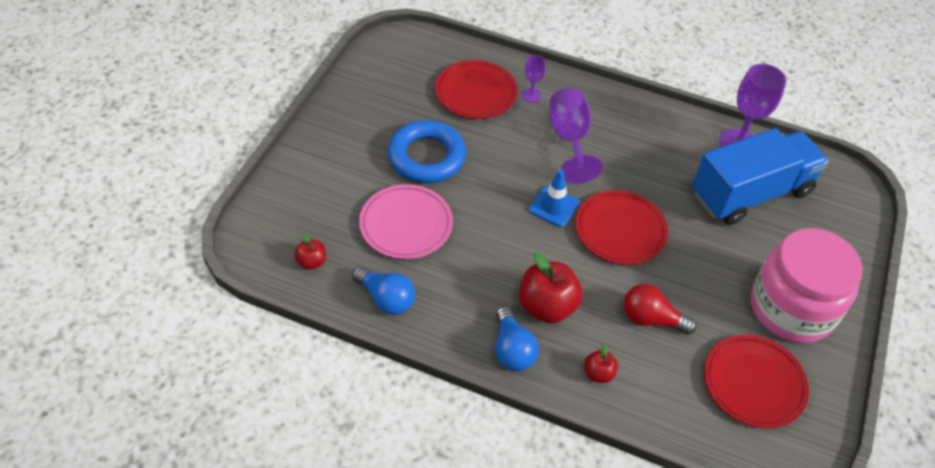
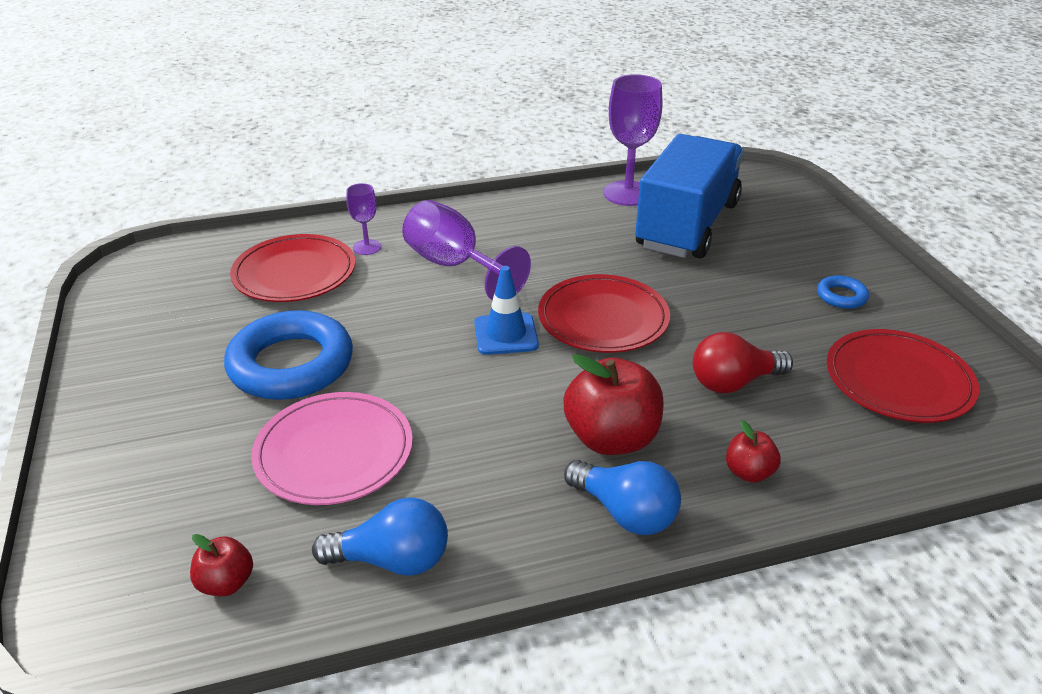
camera: 35 degrees left, 15 degrees down
pink jar [751,228,863,343] -> blue ring [817,275,869,309]

